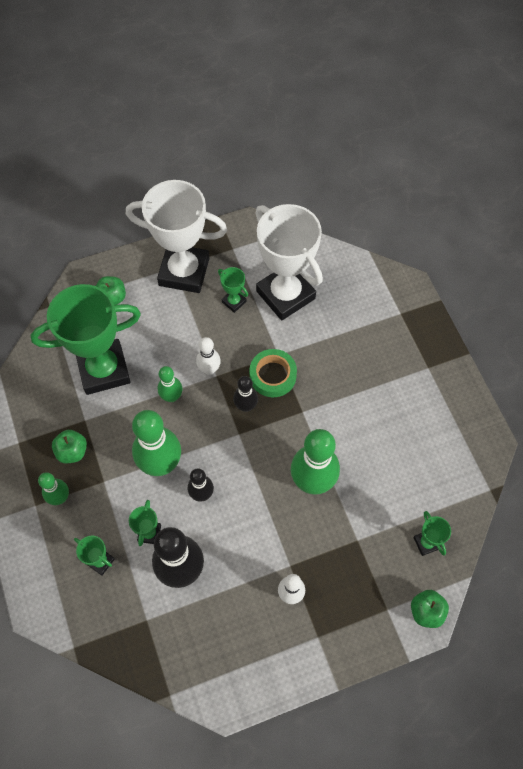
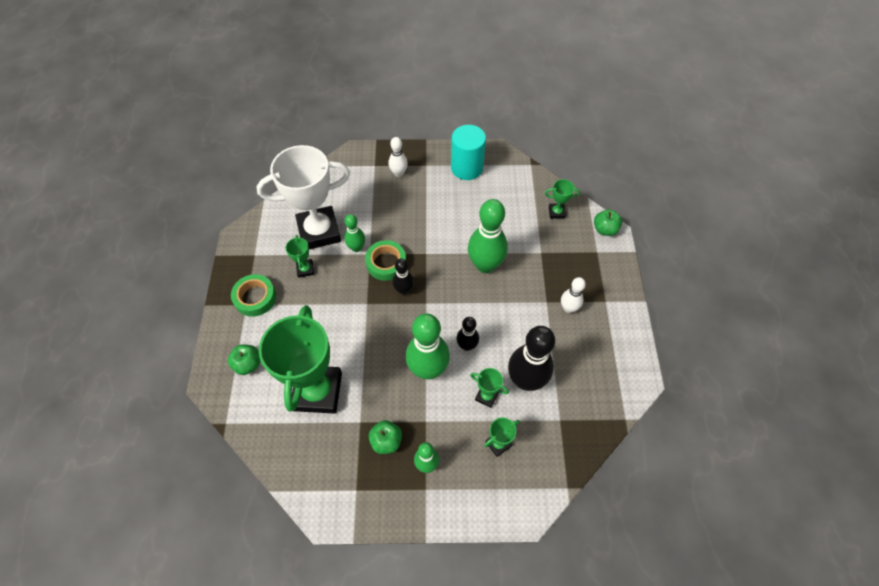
camera: 70 degrees left, 5 degrees down
white trophy [126,180,227,293] -> green tape [231,274,276,317]
green bowling pin [158,366,183,402] -> green bowling pin moved to [344,214,365,252]
white bowling pin [196,337,221,375] -> white bowling pin moved to [389,137,408,177]
green trophy [218,267,248,313] -> green trophy turned 75 degrees counterclockwise [285,235,314,278]
none -> turquoise cylinder [451,125,486,180]

